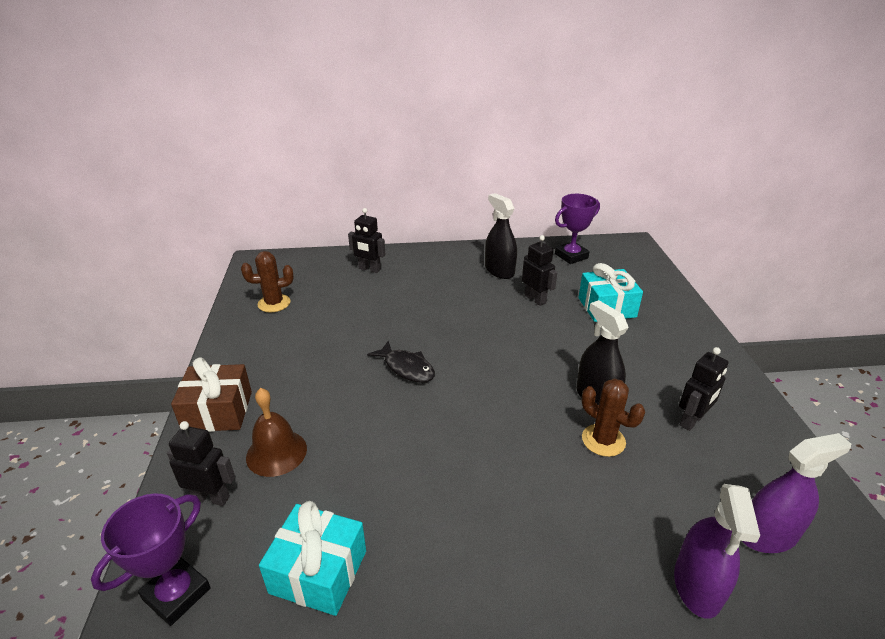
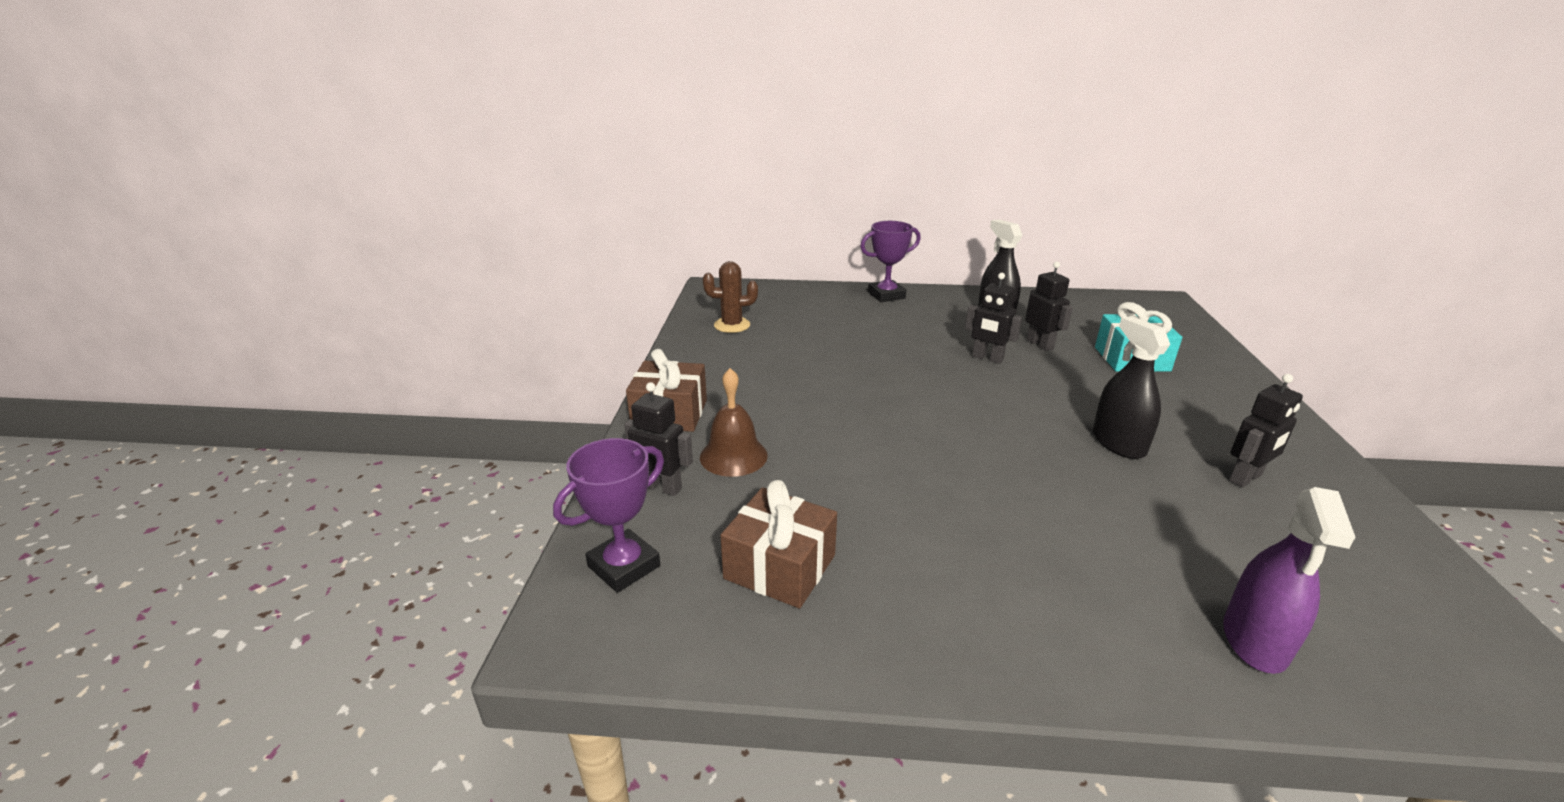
camera: 10 degrees right, 5 degrees down
turquoise gift [259,501,366,616] -> brown gift [720,480,837,609]
black robot [348,208,385,273] -> black robot moved to [965,273,1022,364]
black fish [367,341,435,383] -> none
purple trophy [555,194,600,264] -> purple trophy moved to [860,221,921,302]
brown cactus [582,379,645,457] -> none
purple spray bottle [742,433,851,553] -> none

